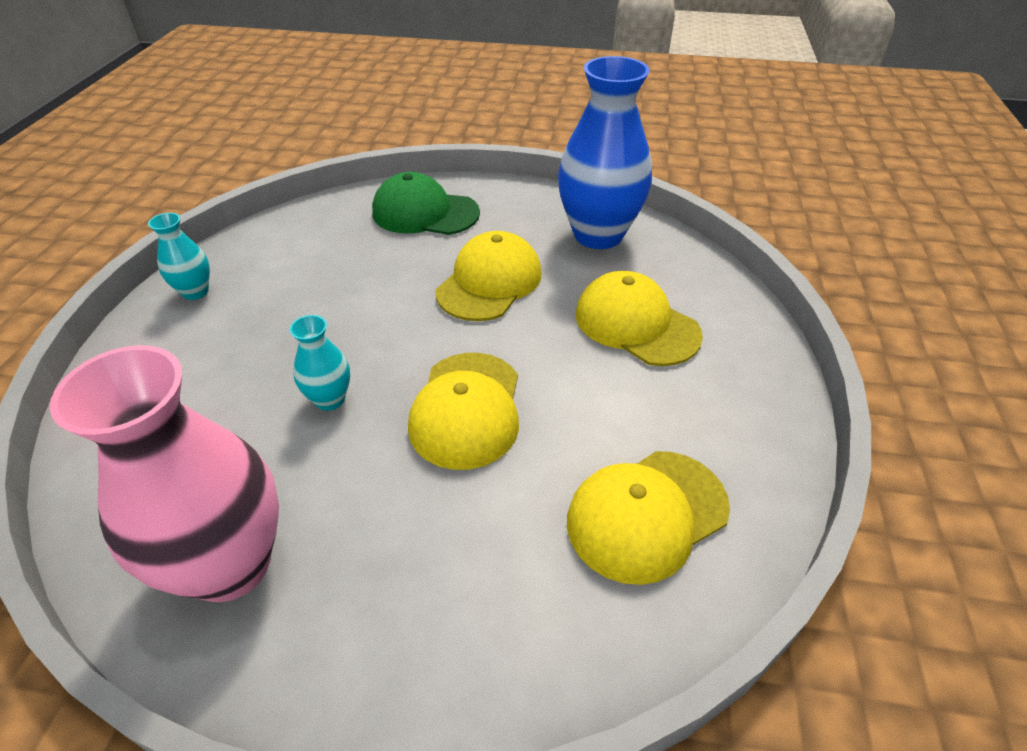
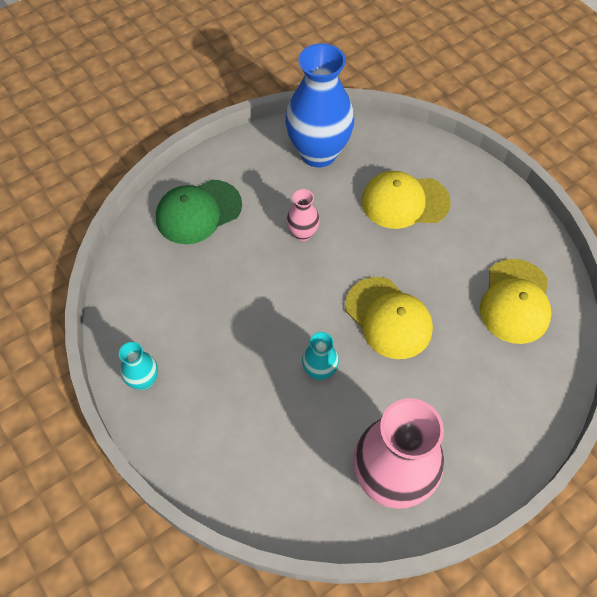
camera: 45 degrees left, 15 degrees up
yellow cap [435,231,542,321] -> pink vase [287,189,320,241]

